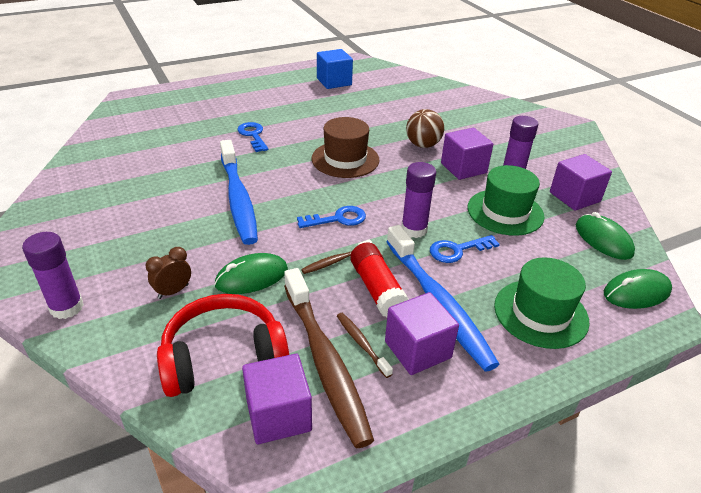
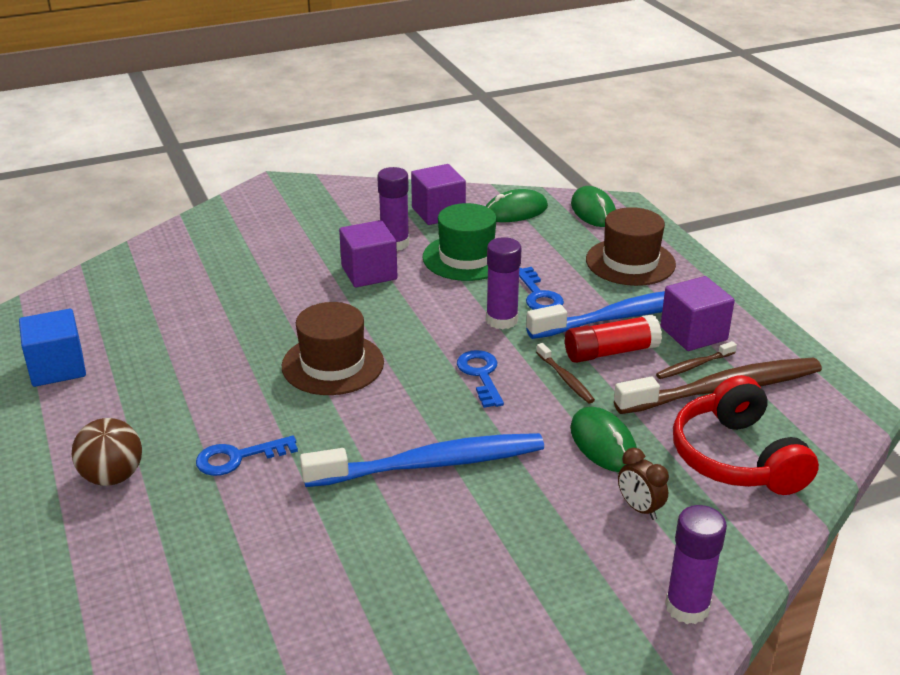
camera: 85 degrees left, 5 degrees down
purple cube [242,354,312,444] -> none
brown ball [406,109,444,148] -> brown ball moved to [72,418,142,486]
green hat [494,258,590,349] -> brown hat [586,207,676,286]

